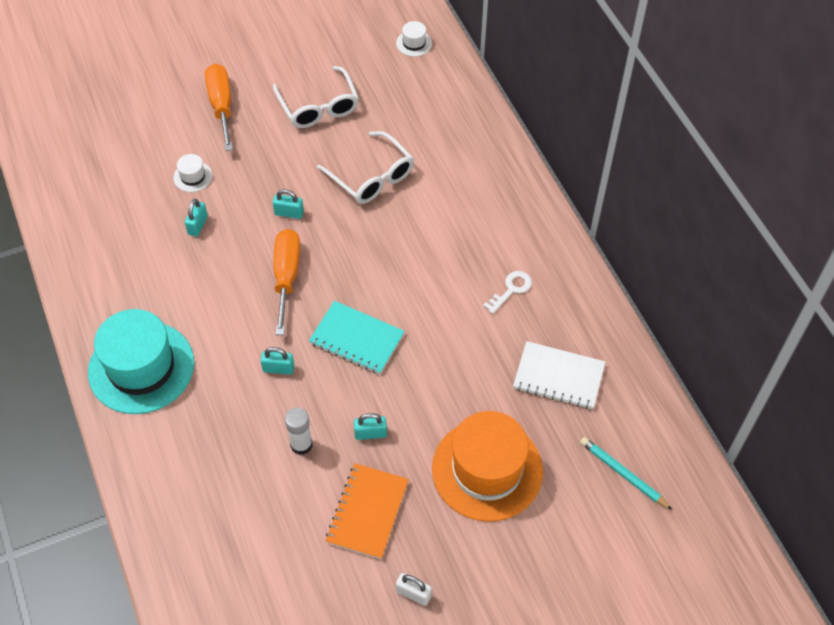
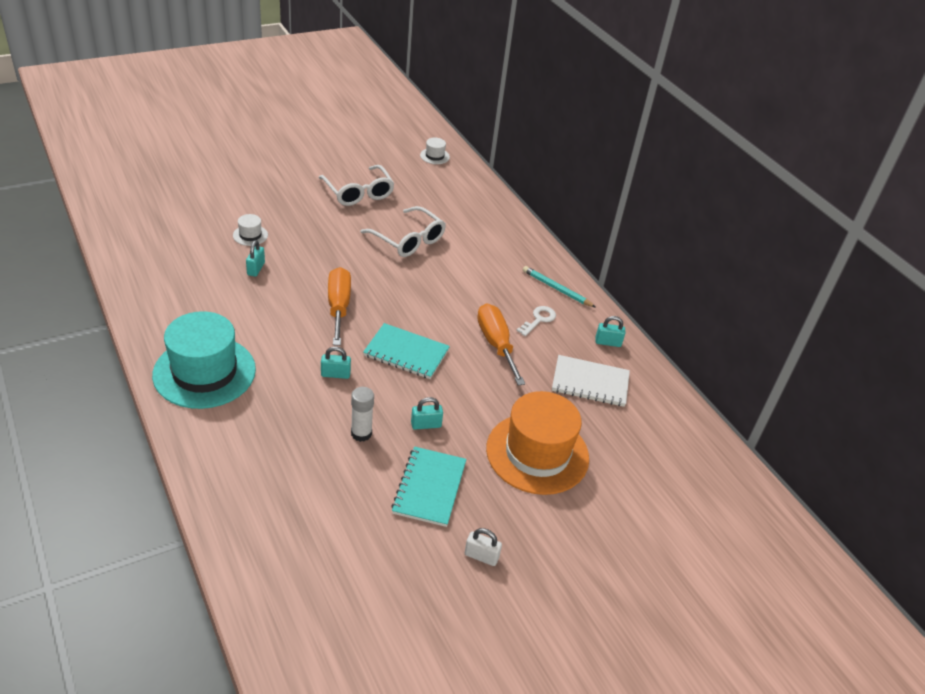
camera: 10 degrees left, 15 degrees down
orange screwdriver [205,64,233,151] -> orange screwdriver moved to [477,303,525,386]
turquoise padlock [273,189,304,219] -> turquoise padlock moved to [595,316,625,347]
orange notebook [326,463,409,559] -> turquoise notebook [391,446,467,527]
turquoise pencil [580,437,673,510] -> turquoise pencil moved to [523,266,596,308]

